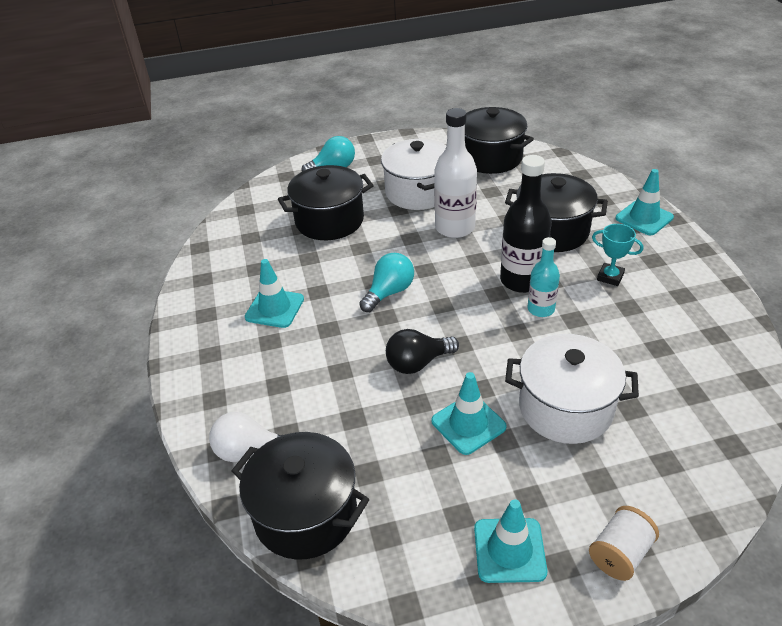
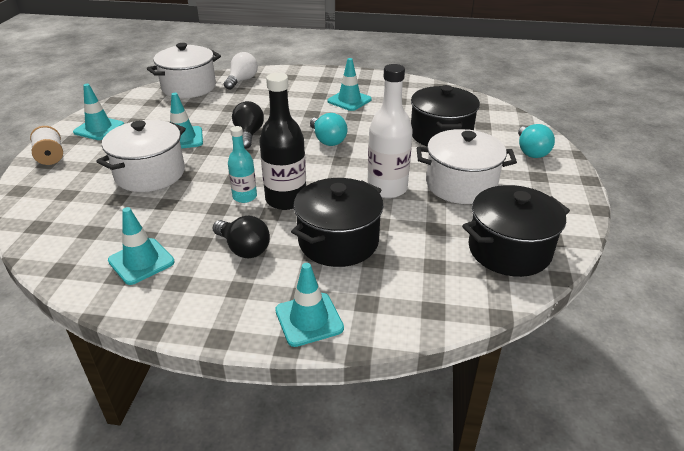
camera: 110 degrees right, 5 degrees down
black pot [231,432,369,560] -> white pot [147,43,221,98]
turquoise trophy [592,224,643,286] -> black light bulb [213,216,270,258]
none -> turquoise traffic cone [108,207,175,285]

